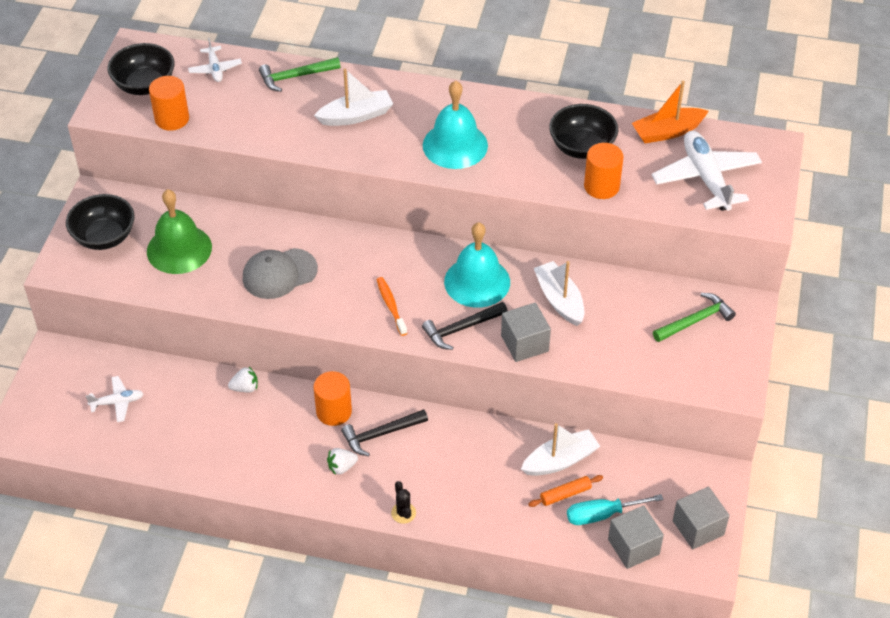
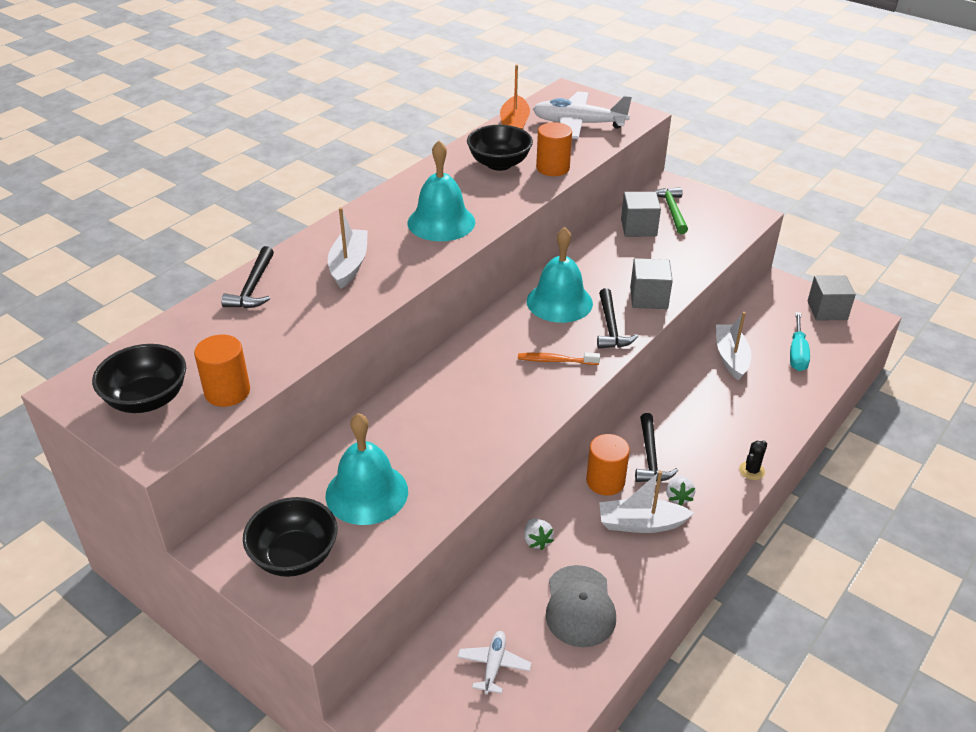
camera: 65 degrees left, 10 degrees down
green bell [147,189,212,274] -> turquoise bell [325,413,408,525]
white plane [188,38,242,82] -> none
white strawberry [228,367,258,393] -> white strawberry turned 150 degrees clockwise [524,519,554,550]
grey cap [243,248,318,299] -> grey cap moved to [545,565,616,647]
green hammer [259,57,341,92] -> black hammer [221,246,274,308]
black cactus [391,481,416,524] -> black cactus turned 60 degrees counterclockwise [739,440,767,480]
orange rolling pin [528,475,603,507] -> none
white boat [534,261,584,326] -> white boat moved to [599,470,694,533]
grey cube [608,505,664,569] -> grey cube moved to [621,192,661,237]

